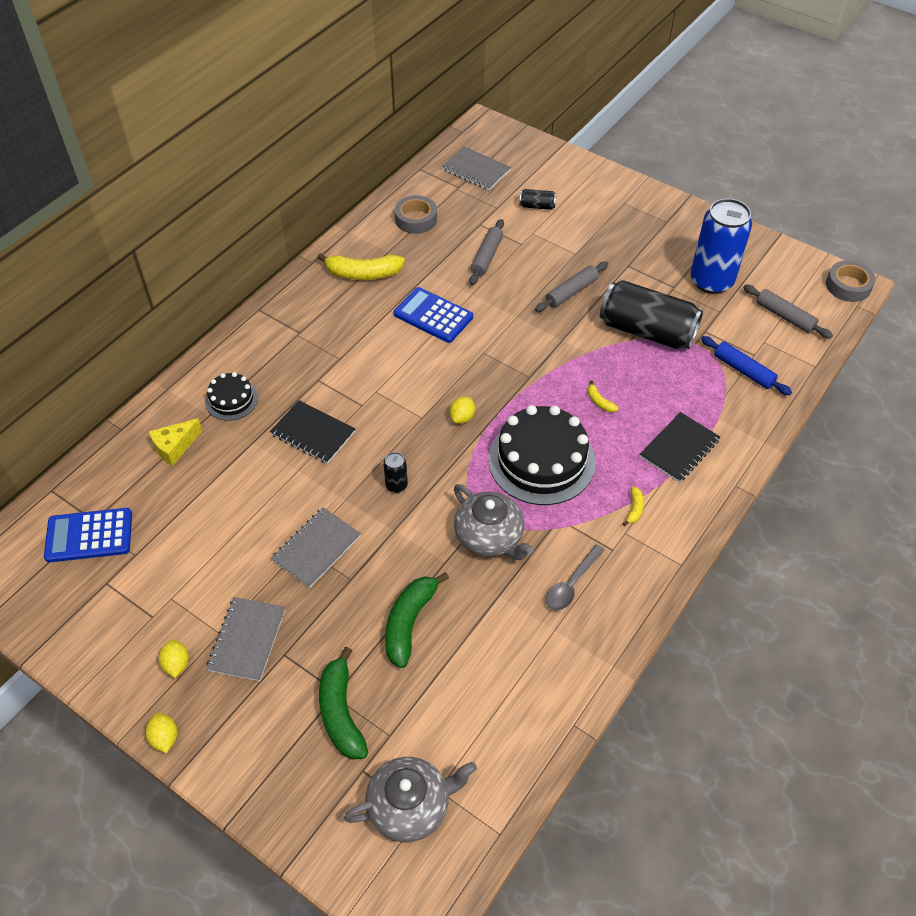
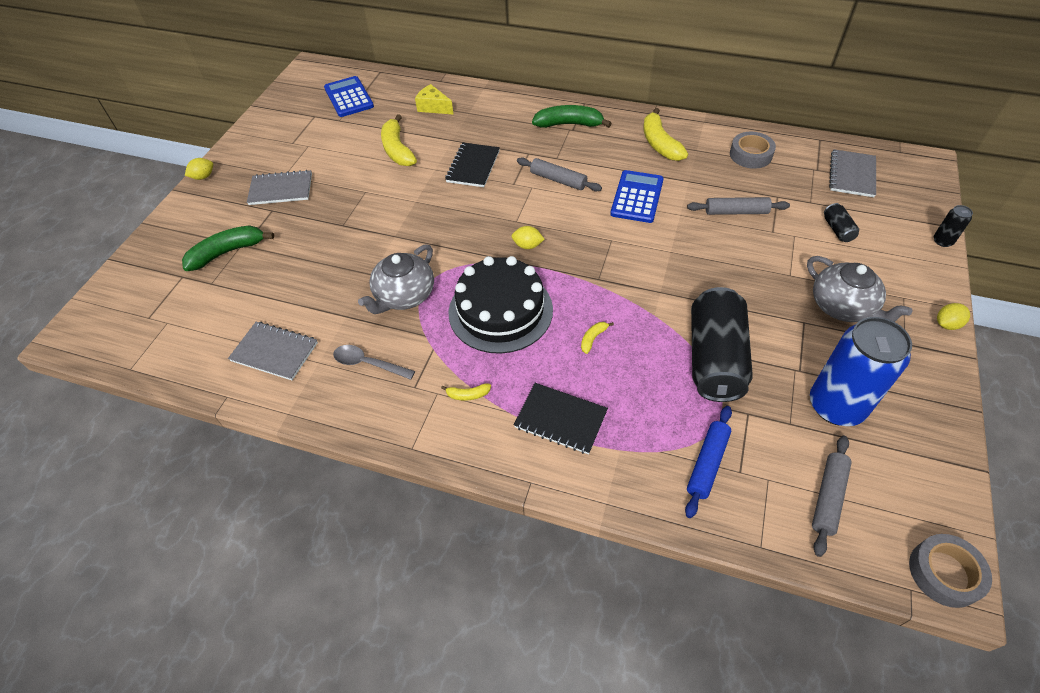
camera: 75 degrees right, 0 degrees up
yellow lemon [159,639,189,678] -> yellow lemon moved to [937,303,970,330]
black cake [205,372,258,421] -> none
grey notebook [271,507,361,588] -> grey notebook moved to [228,322,318,380]
grey teapot [344,757,477,842] -> grey teapot moved to [807,256,912,322]
black can [383,452,408,493] -> black can moved to [934,205,973,247]
green banana [385,572,449,668] -> green banana moved to [532,105,612,128]
grey rolling pin [535,262,608,312] -> grey rolling pin moved to [517,157,602,191]
none -> yellow banana [381,114,417,166]

